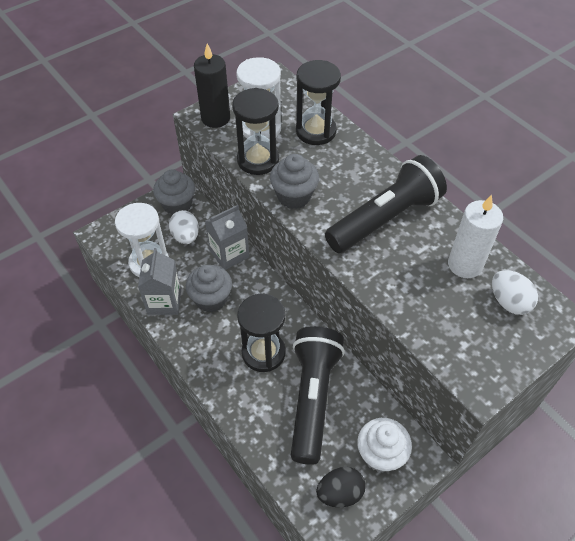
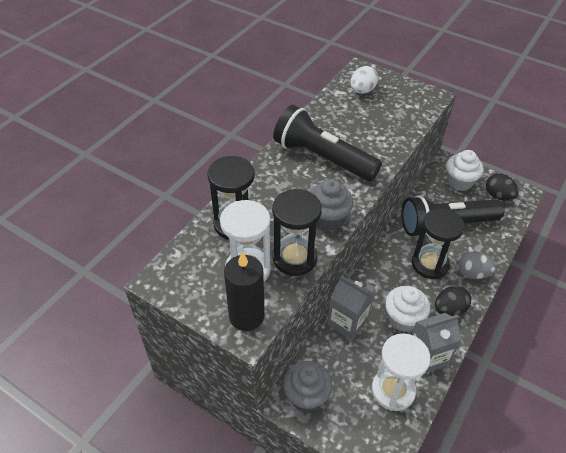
camera: 110 degrees left, 5 degrees down
white egg [169,210,199,244] -> none
grey cupcake [186,265,232,312] -> white cupcake [385,286,430,332]
white candle [448,195,503,278] -> none
none -> black egg [435,285,471,316]
none -> grey egg [456,250,496,279]

